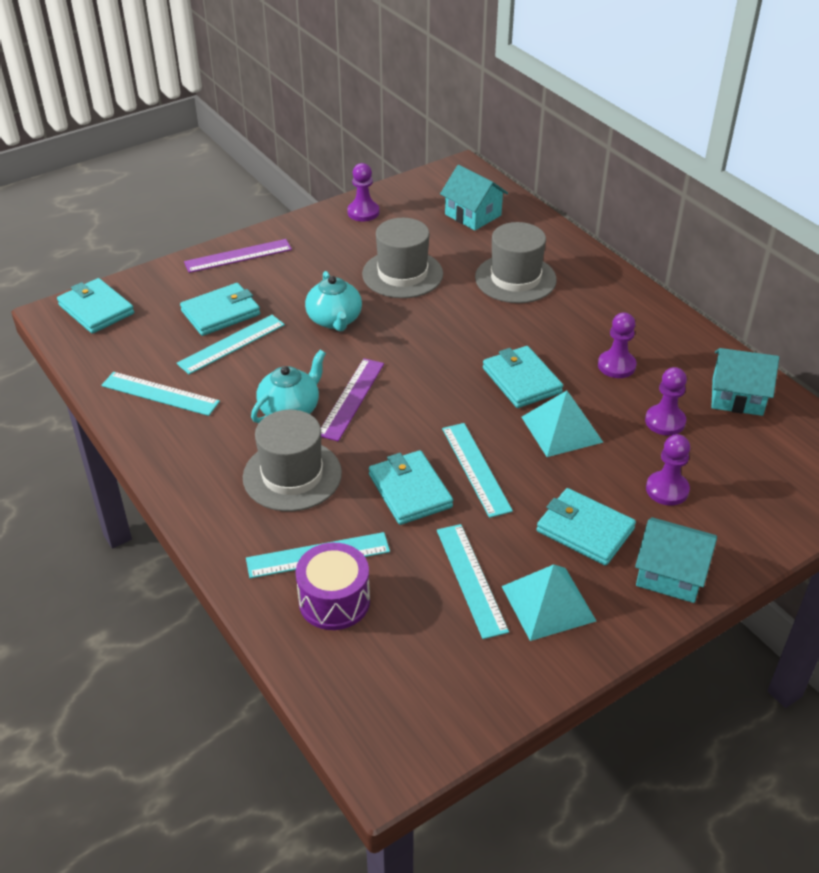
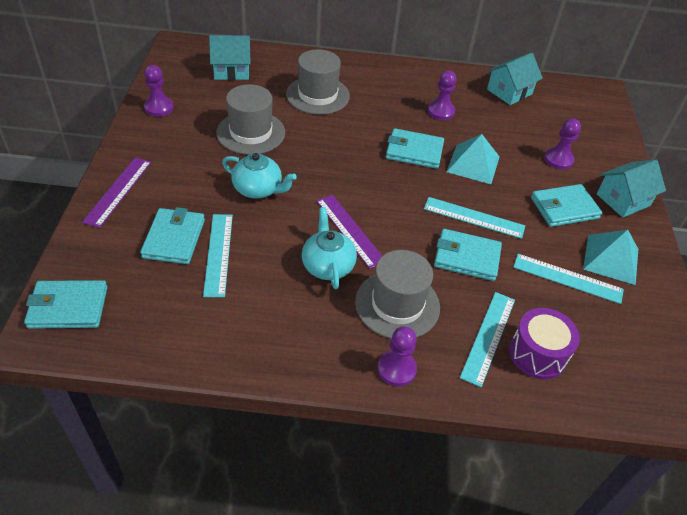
camera: 55 degrees left, 5 degrees up
turquoise ruler [101,372,220,416] -> none
purple pawn [645,367,687,436] -> purple pawn moved to [378,326,417,387]

